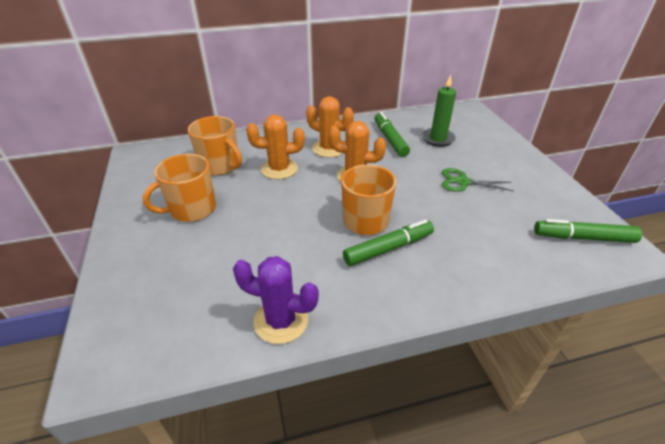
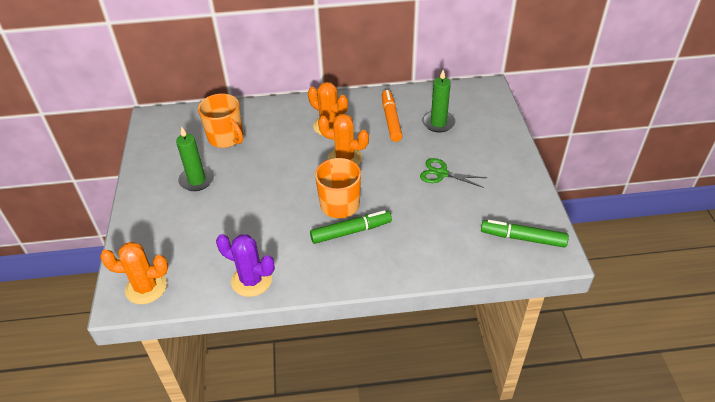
camera: 10 degrees right, 5 degrees up
orange mug [143,154,216,222] -> green candle [176,126,214,191]
orange cactus [246,115,305,179] -> orange cactus moved to [100,242,168,304]
green marker [375,112,410,157] -> orange marker [382,90,402,142]

